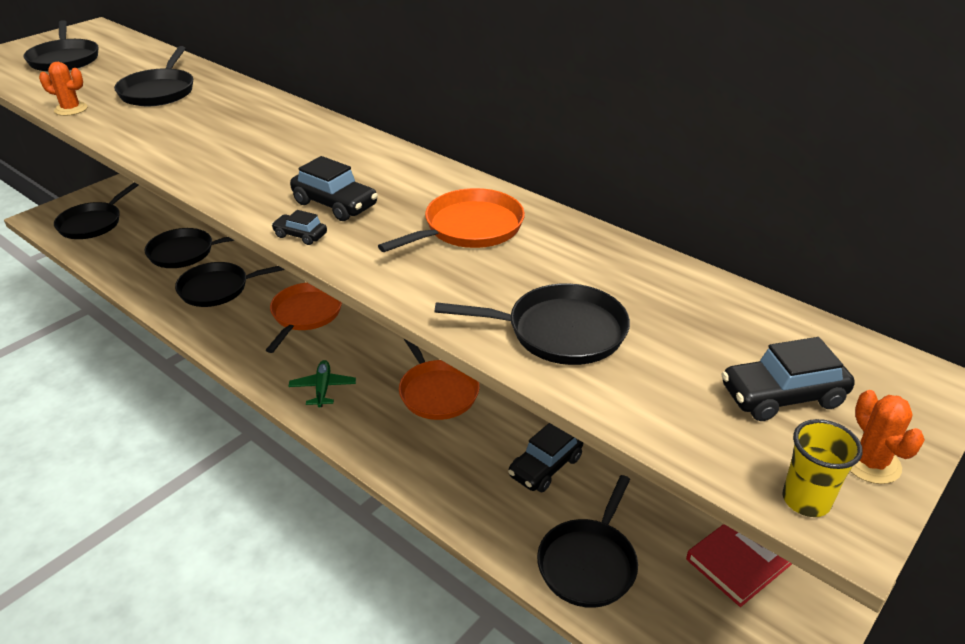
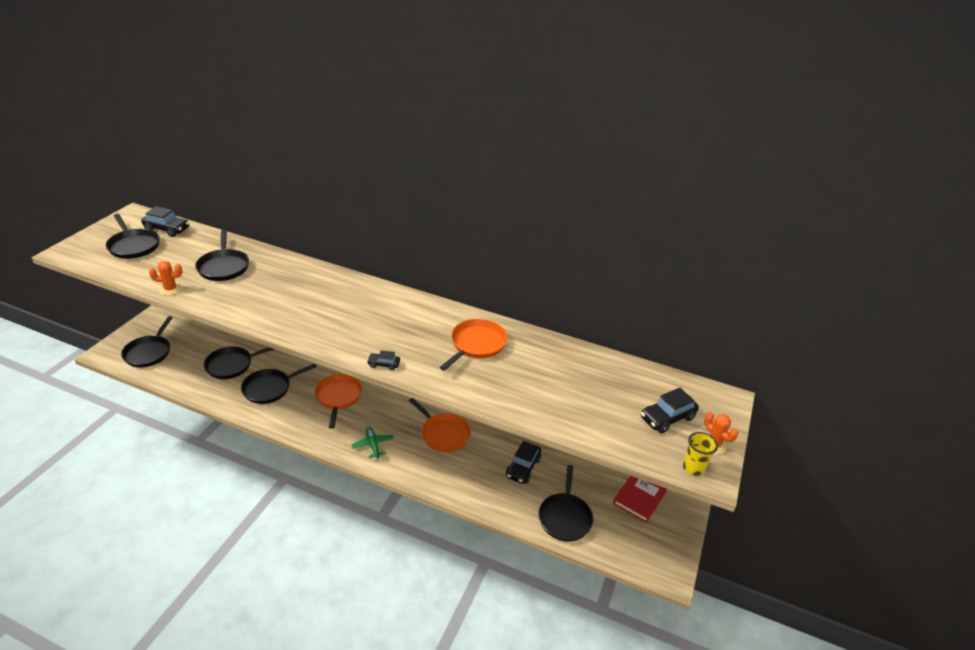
camera: 20 degrees left, 0 degrees up
black car [290,156,378,221] -> black car moved to [141,206,189,237]
black pan [435,283,630,365] -> none

